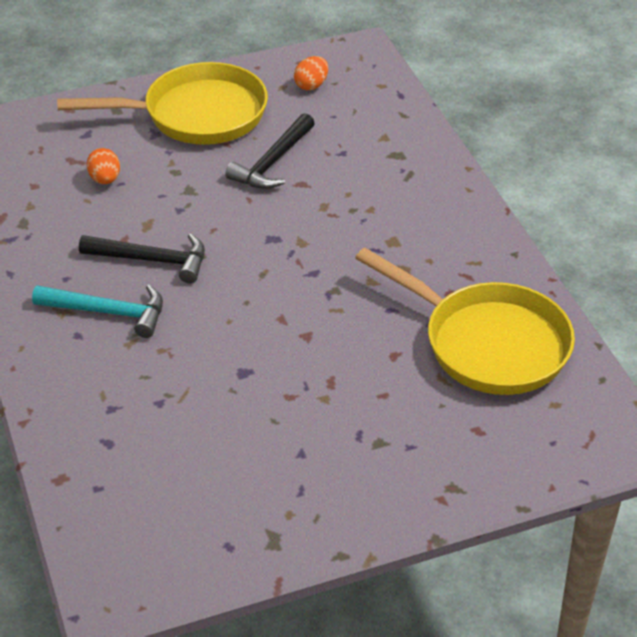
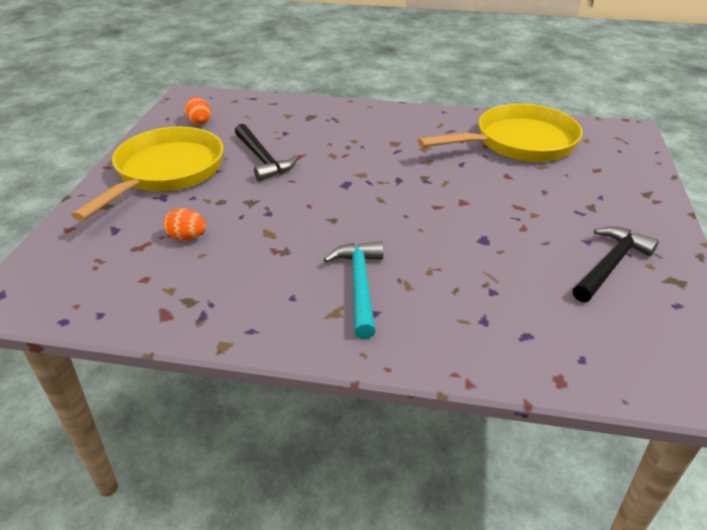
camera: 60 degrees left, 5 degrees down
turquoise hammer [32,285,163,338] -> turquoise hammer turned 45 degrees counterclockwise [323,241,383,339]
black hammer [79,233,205,283] -> black hammer moved to [573,227,659,302]

